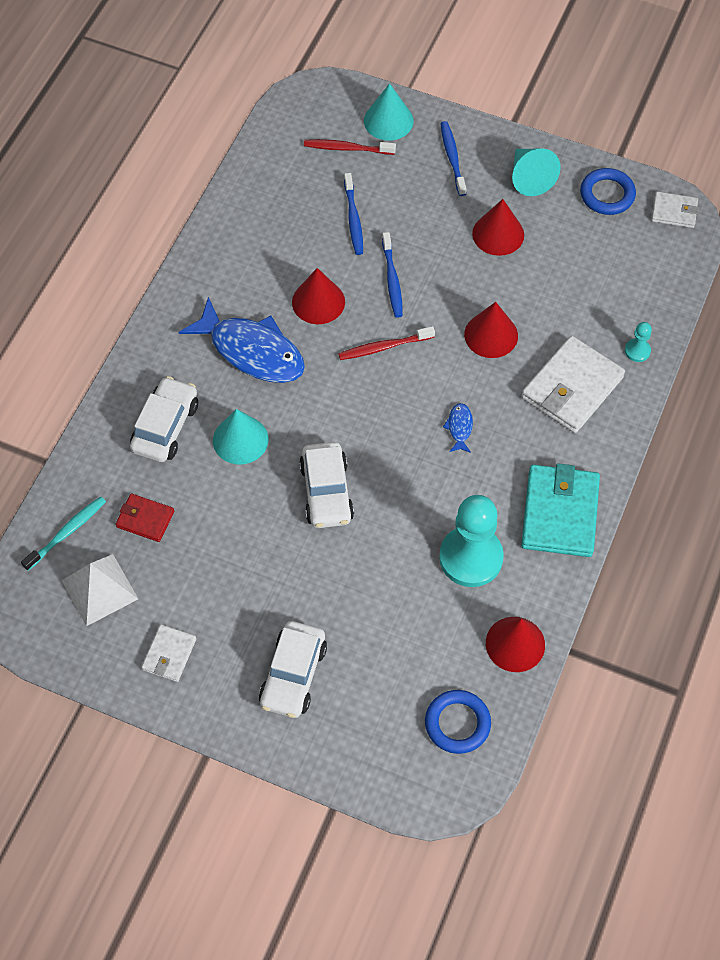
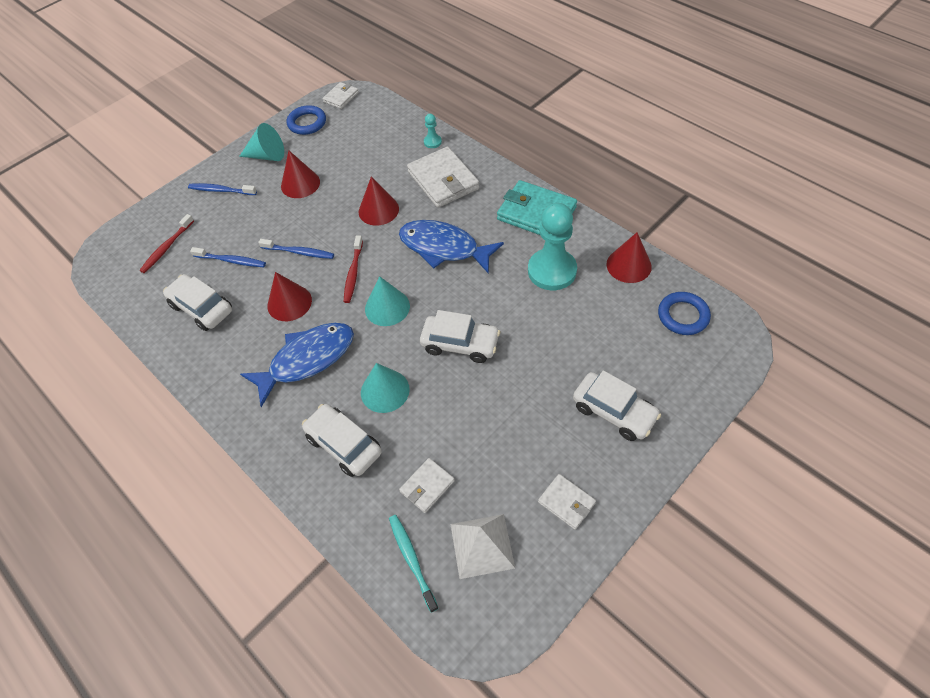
camera: 65 degrees left, 5 degrees down
red wallet [116,494,174,542] -> white wallet [399,458,455,513]
turquoise cone [364,83,414,141] -> turquoise cone moved to [365,276,410,326]
blue fish [443,403,473,453] -> blue fish [399,220,504,274], size x2.43
none -> white car [163,274,232,331]

